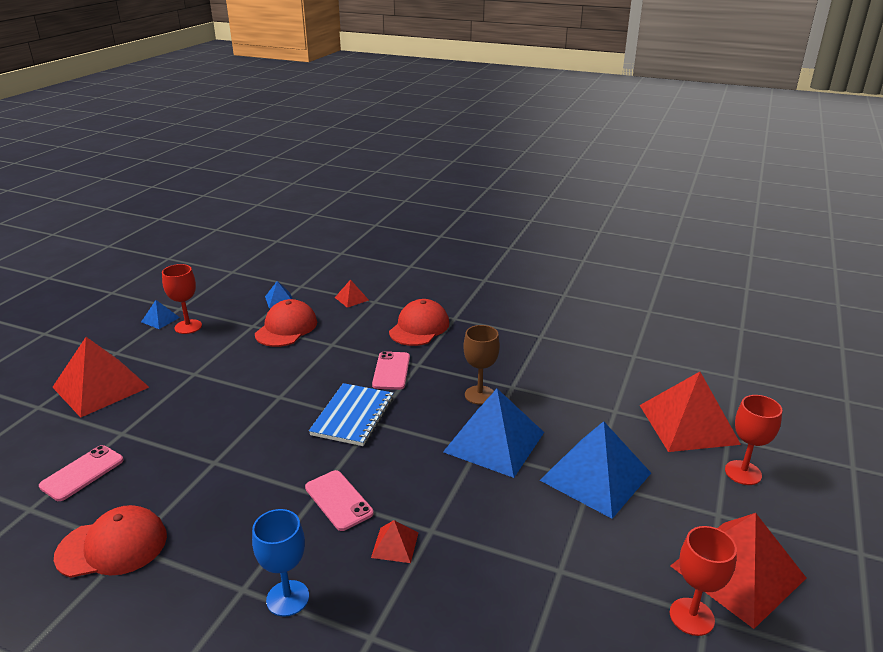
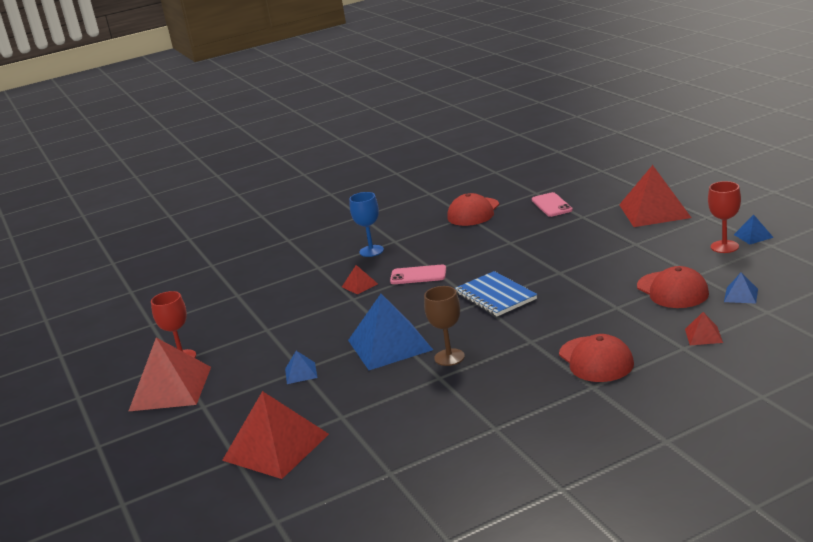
camera: 135 degrees right, 5 degrees down
pink phone [372,351,410,390] -> none
blue pyramid [540,421,651,519] -> blue pyramid [285,351,317,384], size x0.44
red goblet [725,395,782,485] -> none

